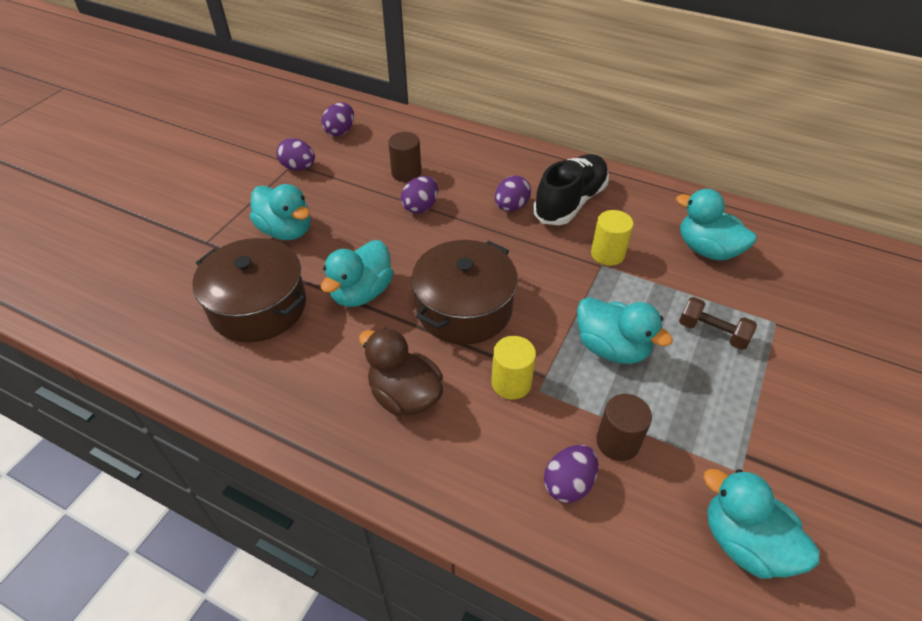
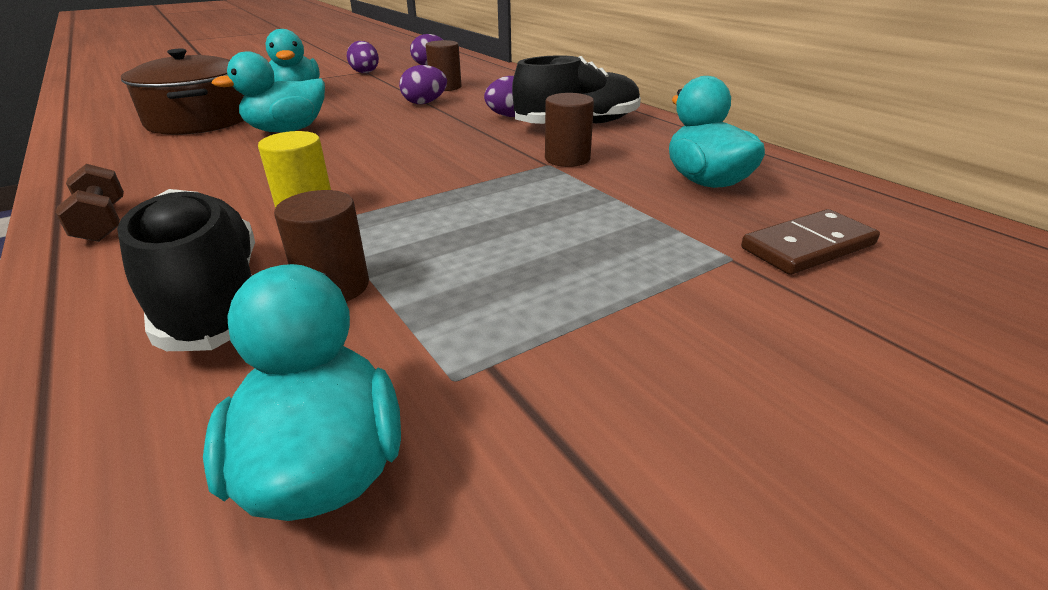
camera: 30 degrees right, 15 degrees down
brown duck [359,328,443,416] -> none
brown pot [411,240,518,344] -> none
purple egg [544,445,598,503] -> black shoe [117,189,255,351]
turquoise duck [577,297,673,364] -> none
yellow cylinder [591,210,634,266] -> brown cylinder [545,93,594,167]
brown dumbbell [679,297,757,350] -> brown dumbbell moved to [55,164,124,242]
none -> brown domino [741,209,880,275]

